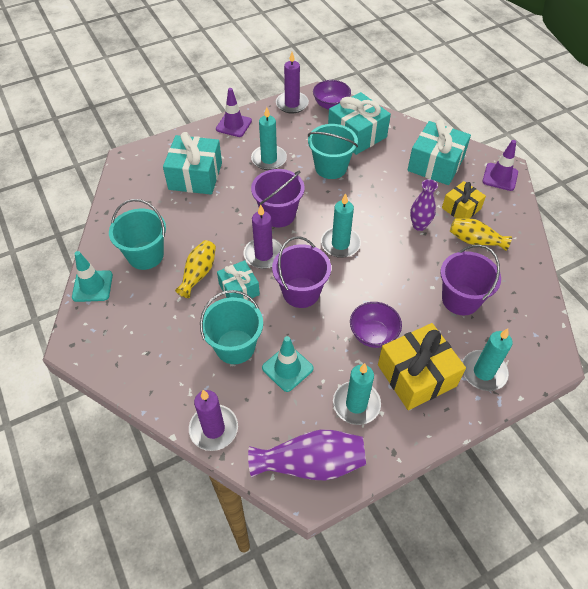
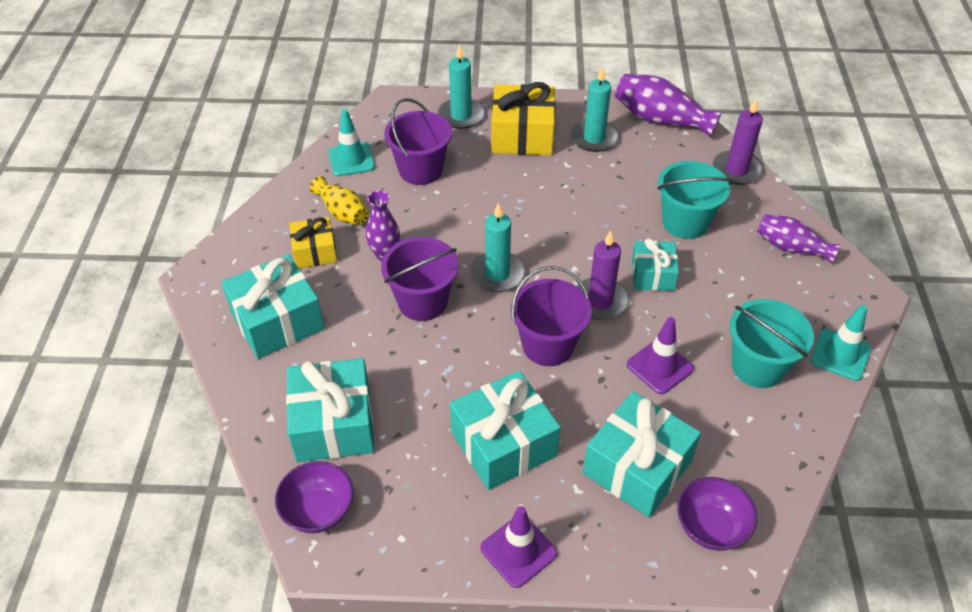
camera: 150 degrees left, 5 degrees down
yellow vase [175,240,216,298] -> none
turquoise candle [251,107,287,170] -> turquoise gift [450,371,561,490]
turquoise traffic cone [262,336,314,392] -> turquoise traffic cone moved to [328,109,375,176]
purple bucket [272,236,331,308] -> purple bucket moved to [381,237,459,321]
purple candle [276,52,309,114] -> none
turquoise bucket [308,124,358,179] -> none
purple bowl [350,302,402,348] -> purple bowl moved to [677,477,757,551]
purple traffic cone [482,140,518,191] -> purple traffic cone moved to [627,317,694,394]
none -> purple vase [757,215,840,263]

